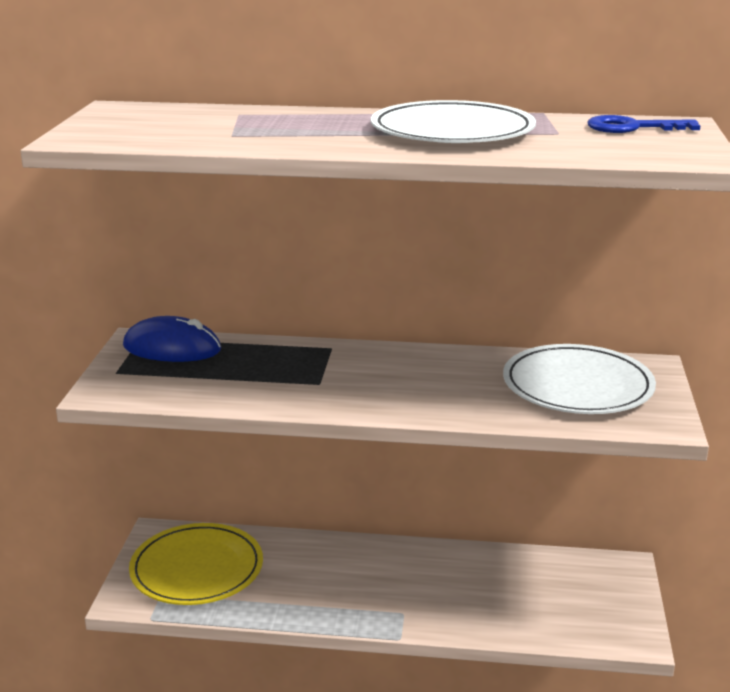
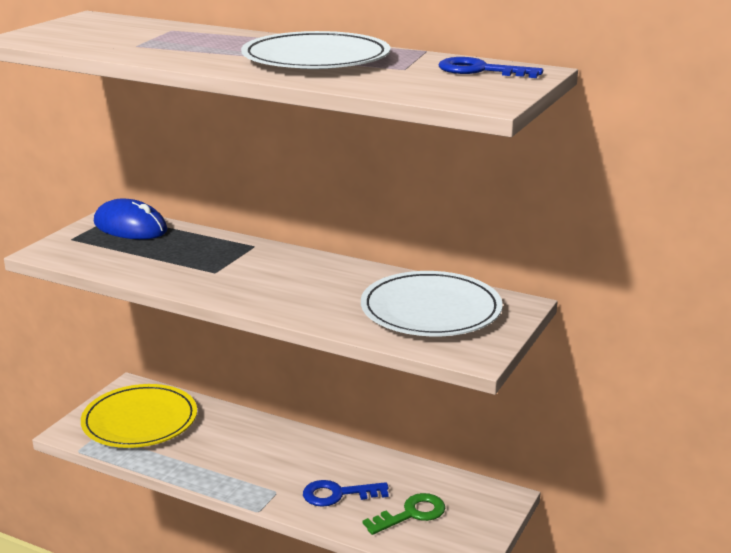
camera: 20 degrees right, 0 degrees up
none -> blue key [303,480,389,507]
none -> green key [362,493,445,535]

